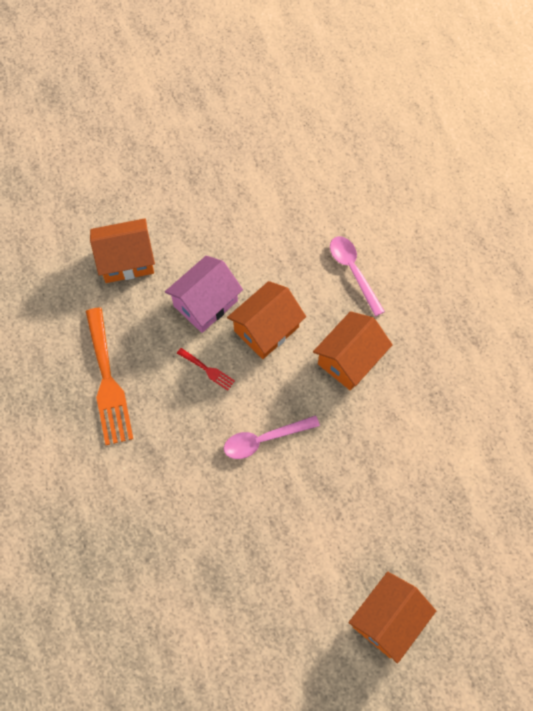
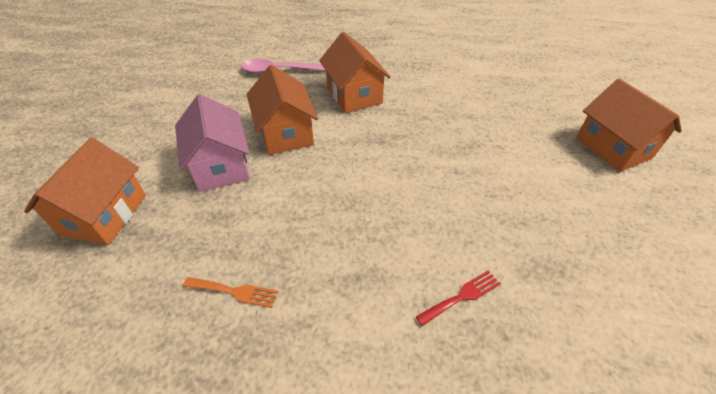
camera: 65 degrees left, 20 degrees down
orange fork [85,307,133,445] -> orange fork [183,277,278,308], size x0.45
red fork [177,348,235,391] -> red fork moved to [416,270,500,326]
pink spoon [224,415,320,459] -> none

